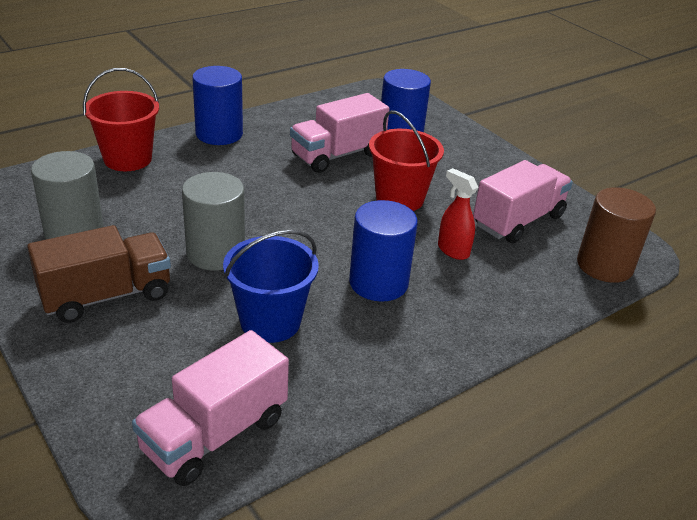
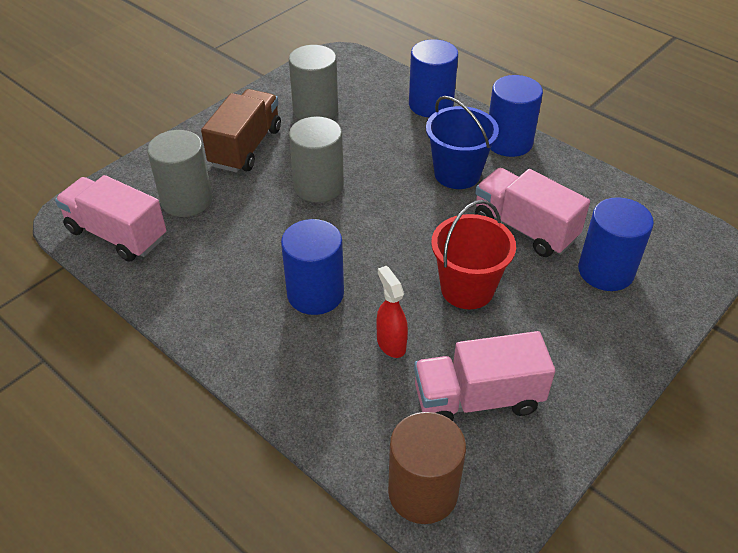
camera: 80 degrees right, 10 degrees up
brown truck [27,225,171,323] -> brown truck turned 120 degrees counterclockwise [201,89,281,173]
red bucket [83,68,159,171] -> blue cylinder [409,39,458,117]
blue bucket [223,230,319,343] -> blue bucket moved to [426,96,499,189]
red spray bottle [438,168,479,260] -> red spray bottle turned 60 degrees counterclockwise [376,266,408,358]
pink truck [473,160,573,243] -> pink truck turned 135 degrees clockwise [414,331,555,421]
none -> grey cylinder [147,130,212,217]

